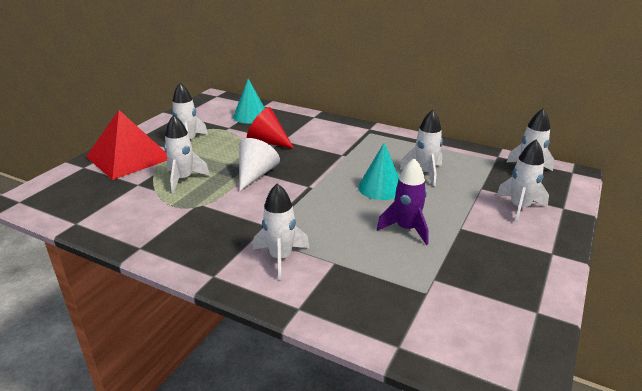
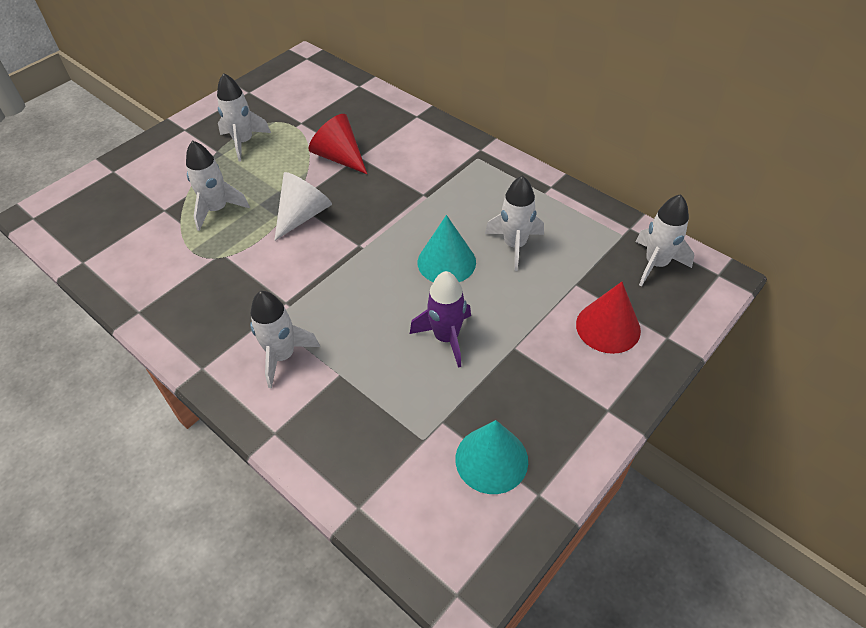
camera: 15 degrees right, 20 degrees up
red pyramid [86,110,167,180] -> none
turquoise cone [233,79,265,124] -> turquoise cone moved to [455,420,528,494]
white rocket [496,140,549,223] -> red cone [576,282,641,354]

